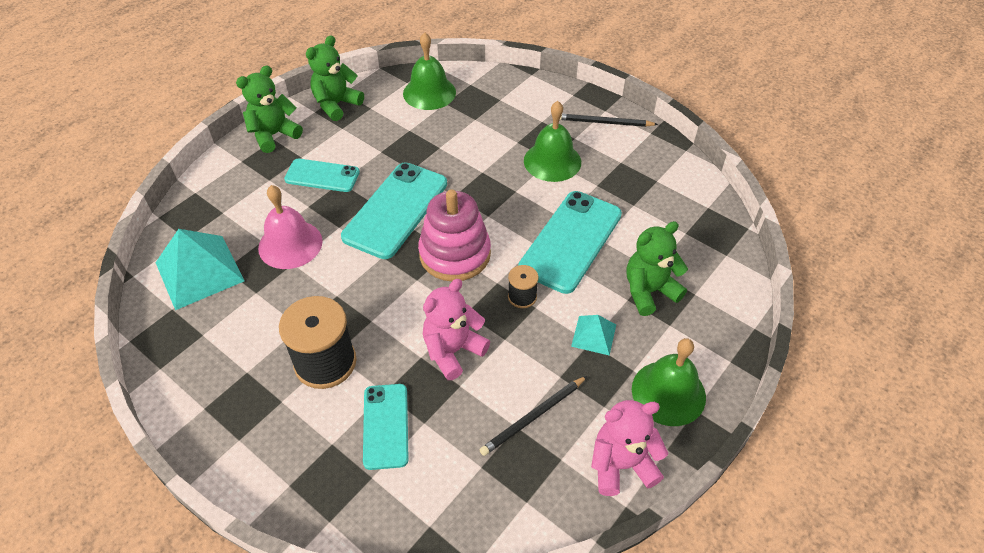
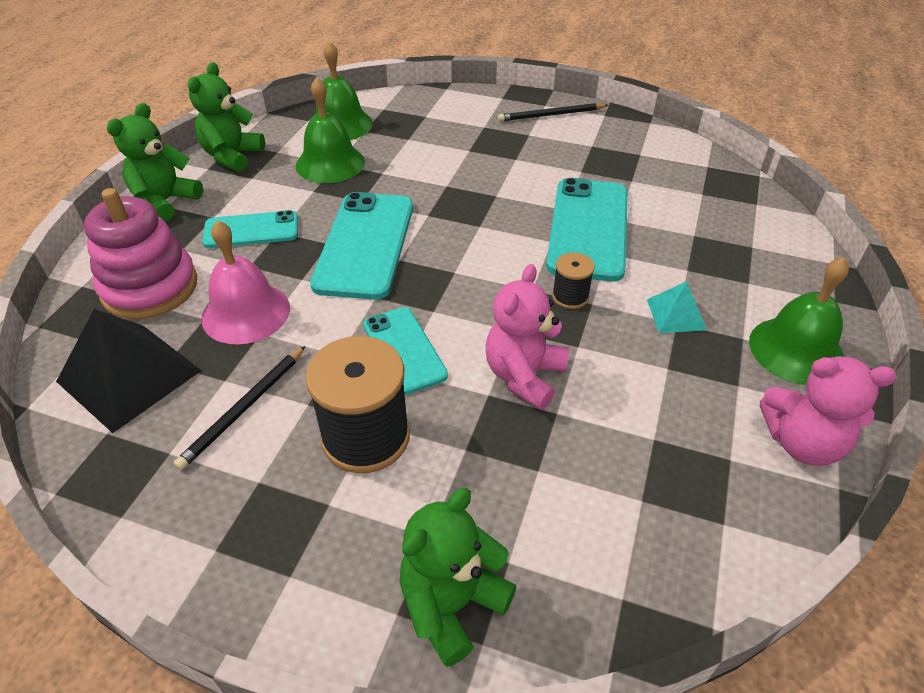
camera: 20 degrees left, 5 degrees down
turquoise pyramid [155,229,244,310] -> black pyramid [56,309,202,433]
turquoise phone [363,384,409,470] -> turquoise phone moved to [363,307,448,395]
pink stacking toy [418,189,491,281] -> pink stacking toy moved to [84,188,197,319]
black pencil [480,376,587,456] -> black pencil moved to [174,346,305,470]
green bell [524,101,581,182] -> green bell moved to [296,77,365,183]
pink teddy bear [591,400,668,496] -> pink teddy bear turned 135 degrees counterclockwise [760,356,897,466]
green teddy bear [626,221,688,316] -> green teddy bear moved to [399,488,517,667]

